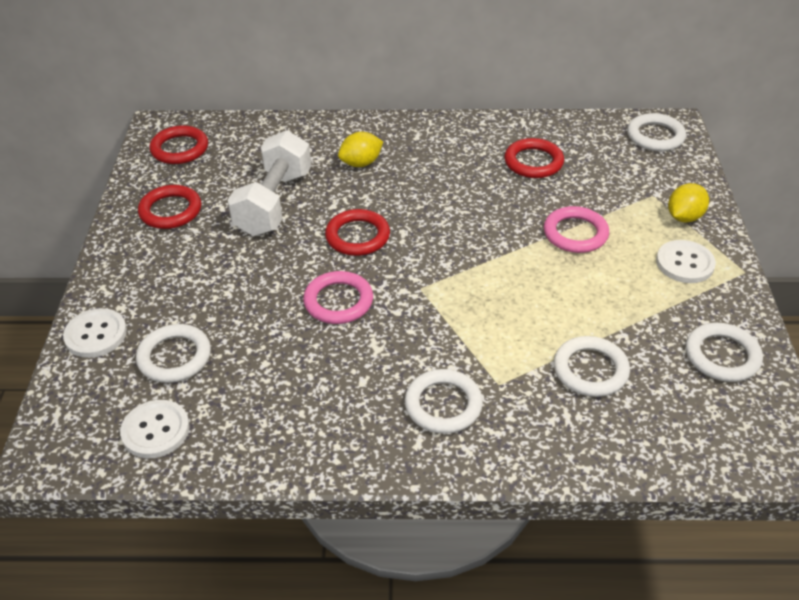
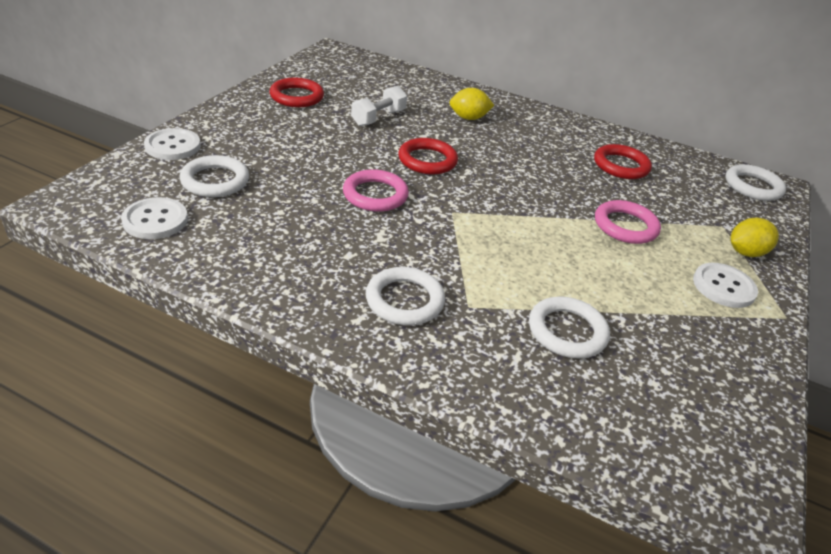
camera: 20 degrees right, 5 degrees down
red ring [150,125,208,164] -> none
white dumbbell [228,130,311,236] -> white dumbbell [351,85,407,126], size x0.59
white ring [686,323,763,382] -> none

